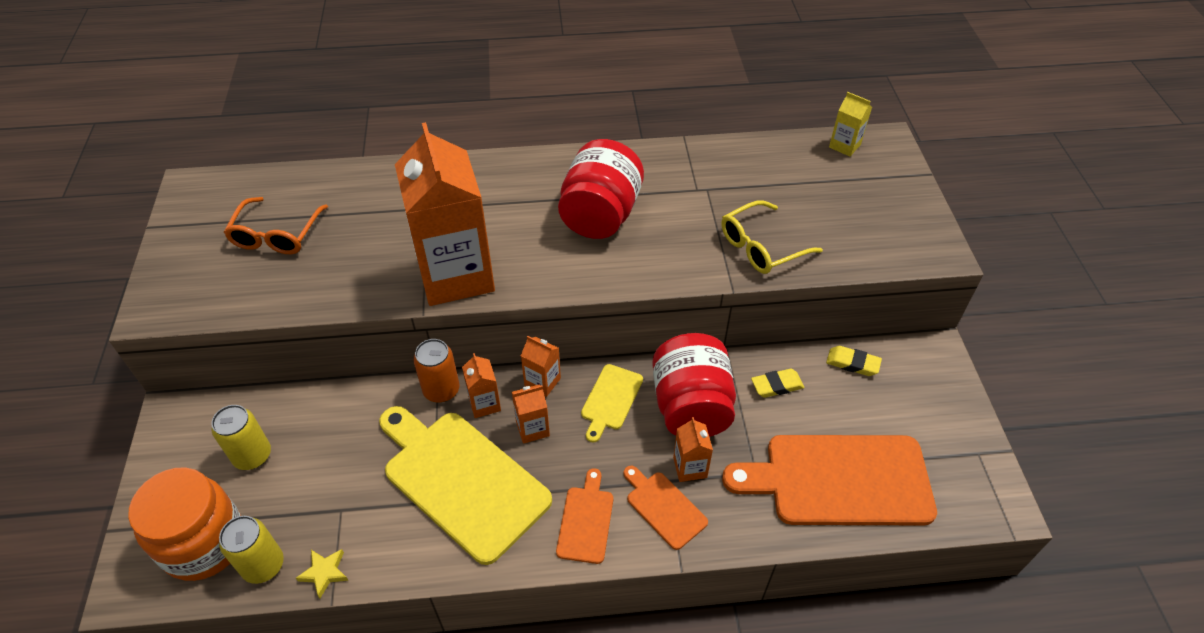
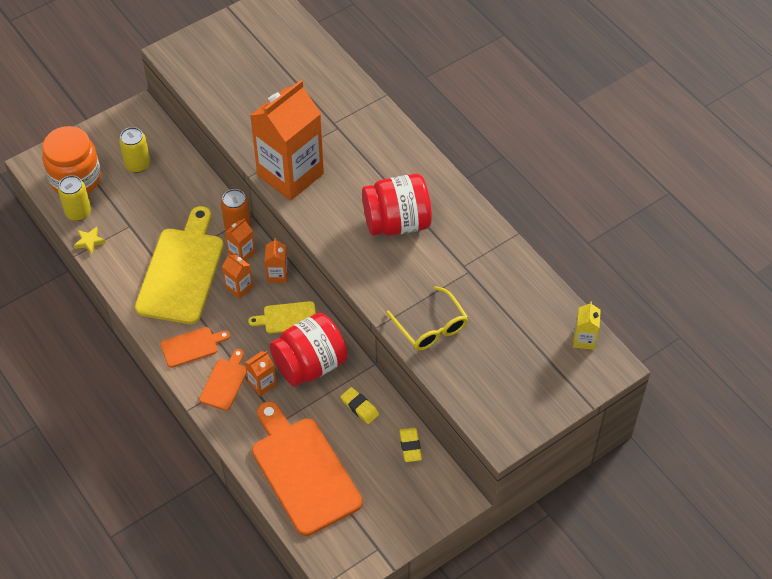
camera: 60 degrees right, 5 degrees up
orange glasses [224,197,328,254] -> none
yellow glasses [721,200,823,274] -> yellow glasses turned 150 degrees counterclockwise [386,286,468,351]

